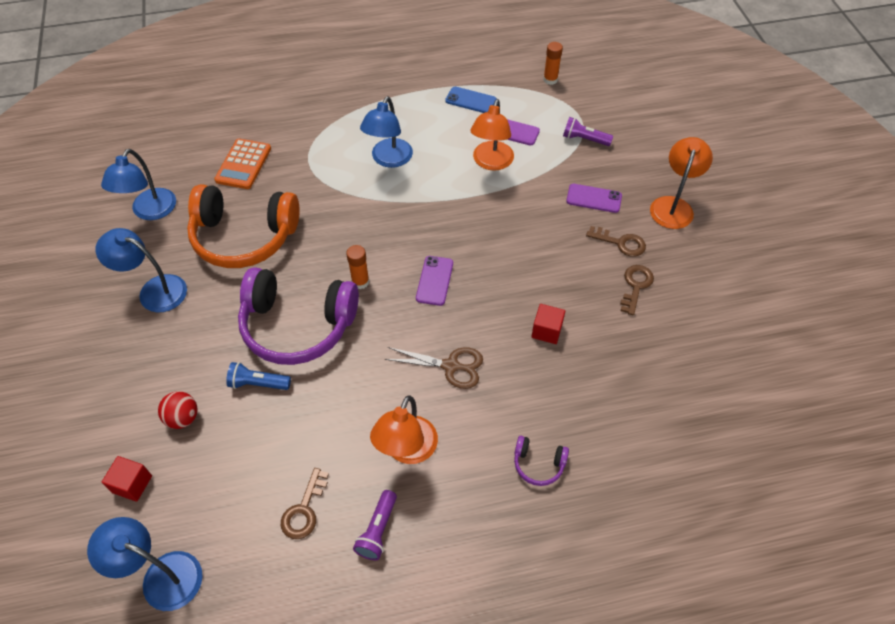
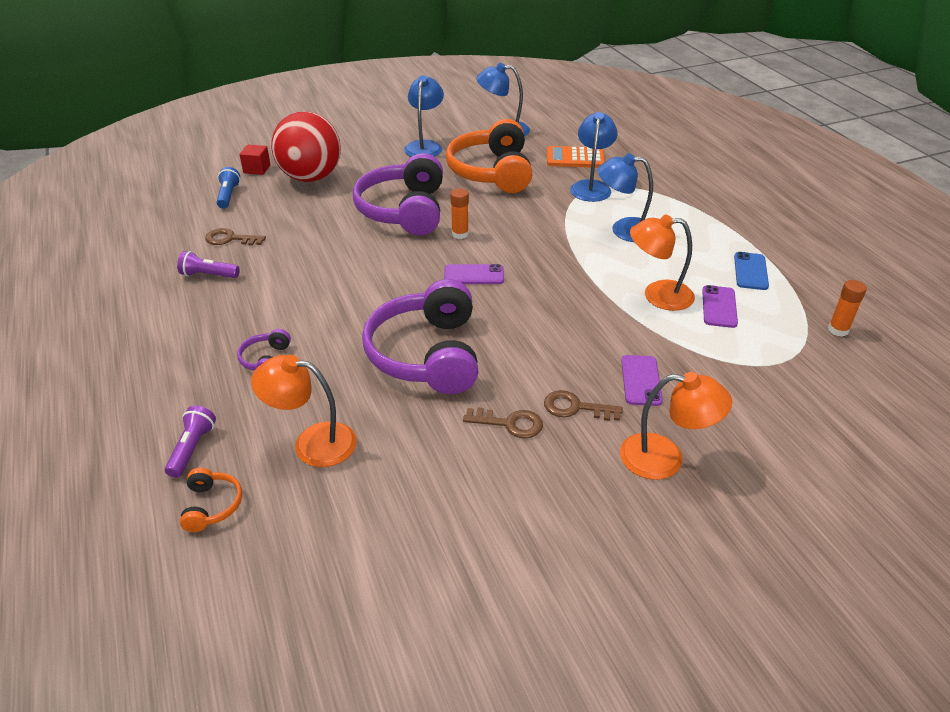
camera: 80 degrees right, 15 degrees down
blue lamp [87,517,203,611] -> blue lamp moved to [570,112,618,202]
red ball [158,391,197,429] -> red ball [271,112,341,182], size x2.34
blue flashlight [226,362,291,390] -> blue flashlight moved to [217,167,240,209]
orange lamp [370,395,438,464] -> orange lamp moved to [251,355,357,467]
brown scissors [385,347,483,389] -> none
red cube [531,304,565,344] -> purple headphones [362,279,478,394]
purple flashlight [563,117,613,146] -> purple flashlight moved to [165,405,216,478]
brown key [586,226,646,257] -> brown key turned 90 degrees clockwise [544,390,623,421]
none -> orange headphones [180,468,242,532]

